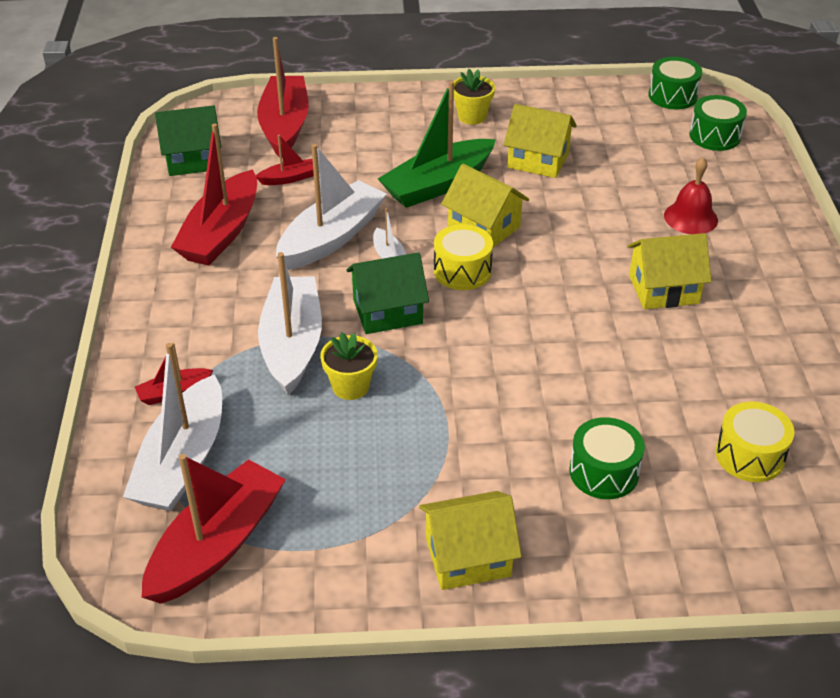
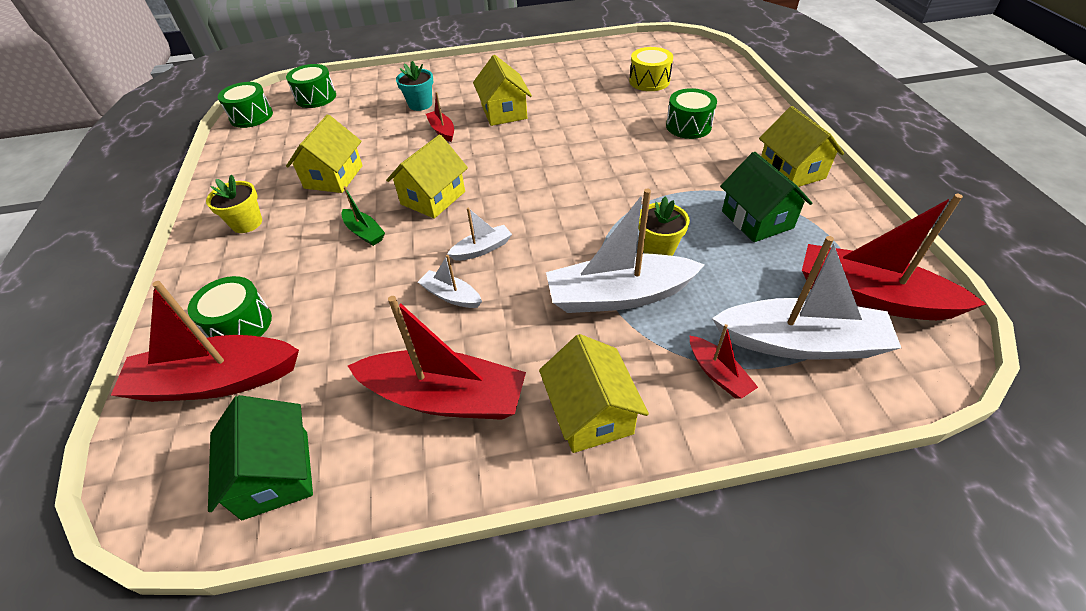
camera: 95 degrees left, 5 degrees up
red boat [256,135,314,185] -> red boat moved to [426,92,454,142]
white boat [276,144,387,270] -> white boat [418,255,482,308], size x0.48
green house [346,252,429,334] -> green house moved to [720,152,812,242]
green boat [378,81,496,208] -> green boat [341,186,385,246], size x0.48
yellow drum [434,224,493,290] -> none
red bell [664,157,718,234] -> turquoise flower pot [396,61,433,111]
none -> green drum [188,276,272,338]
none -> yellow house [539,334,649,453]

